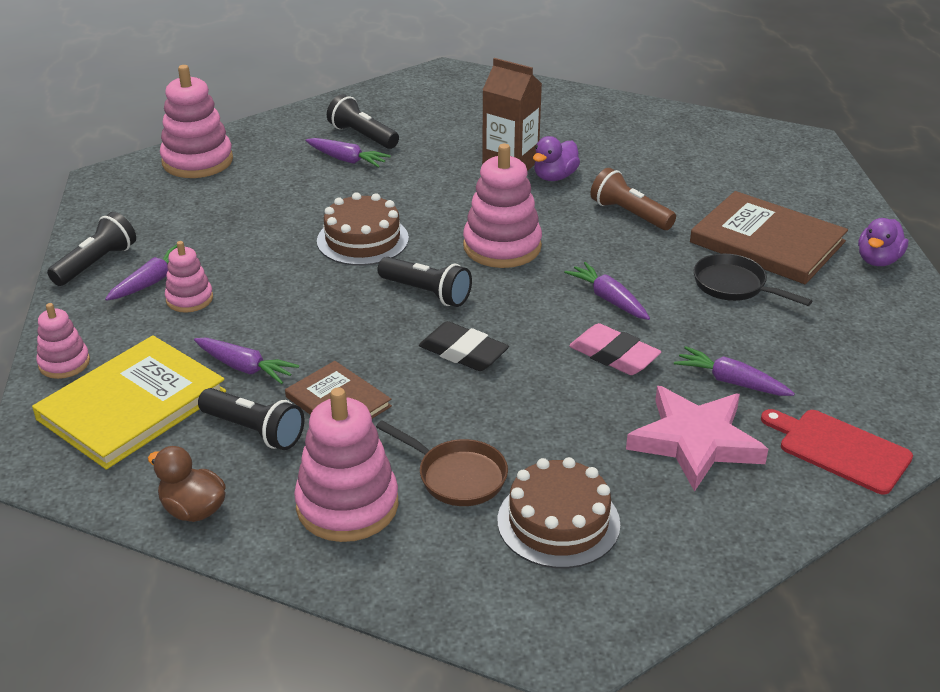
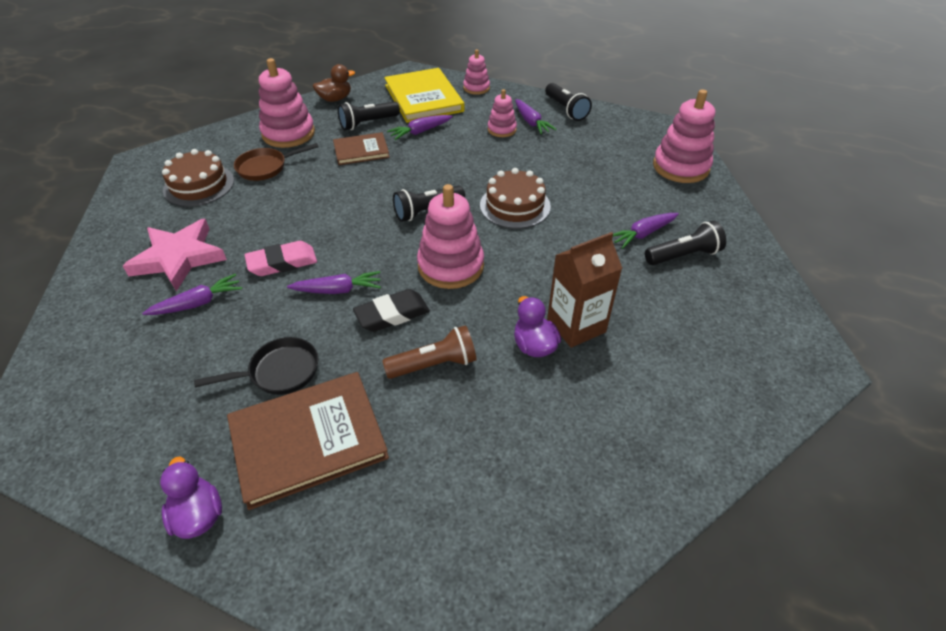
camera: 120 degrees right, 10 degrees up
black eraser [419,321,509,371] -> black eraser moved to [353,289,430,332]
red cutting board [761,409,913,495] -> none

